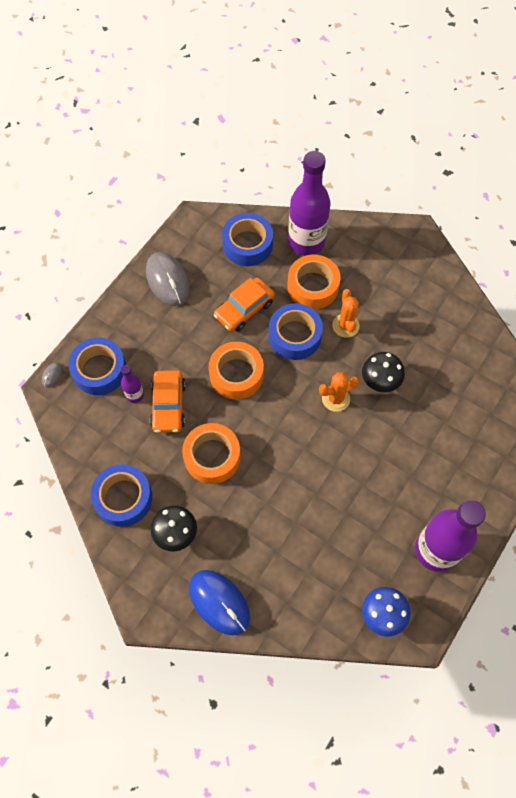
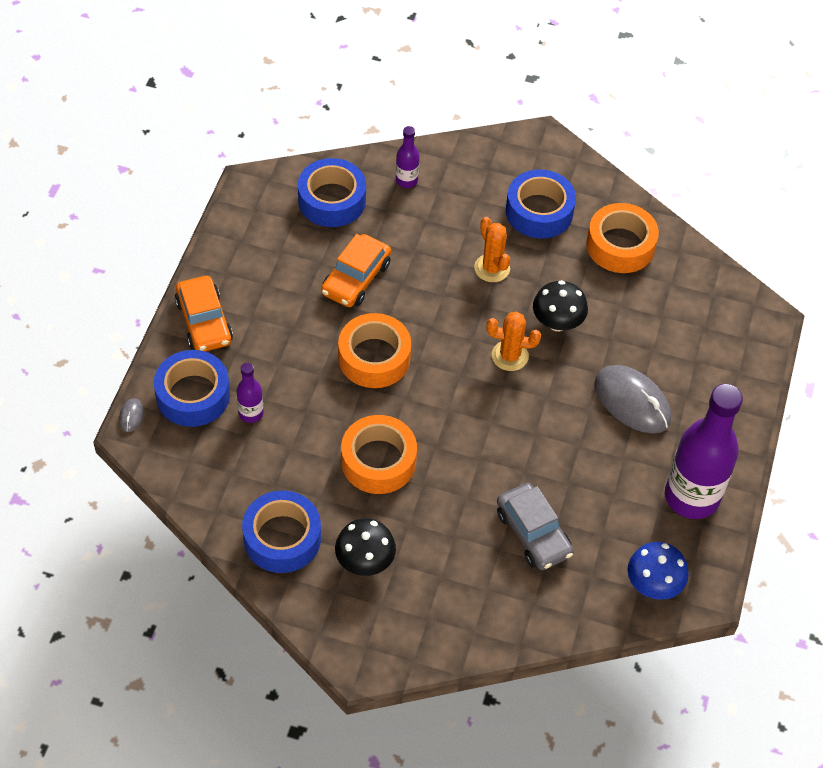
camera: 20 degrees left, 10 degrees down
grey mouse [146,252,190,306] -> grey mouse moved to [594,365,671,434]
orange car [150,370,186,433] -> orange car moved to [175,276,233,351]
blue mouse [189,570,250,635] -> none
blue tape [269,303,323,360] -> blue tape moved to [506,169,576,239]
orange tape [287,255,340,309] -> orange tape moved to [586,203,659,273]
purple bottle [288,151,330,256] -> purple bottle [396,126,419,188], size x0.45
orange cactus [319,372,359,412] -> orange cactus turned 45 degrees clockwise [486,311,541,371]
none -> grey car [497,483,574,570]

